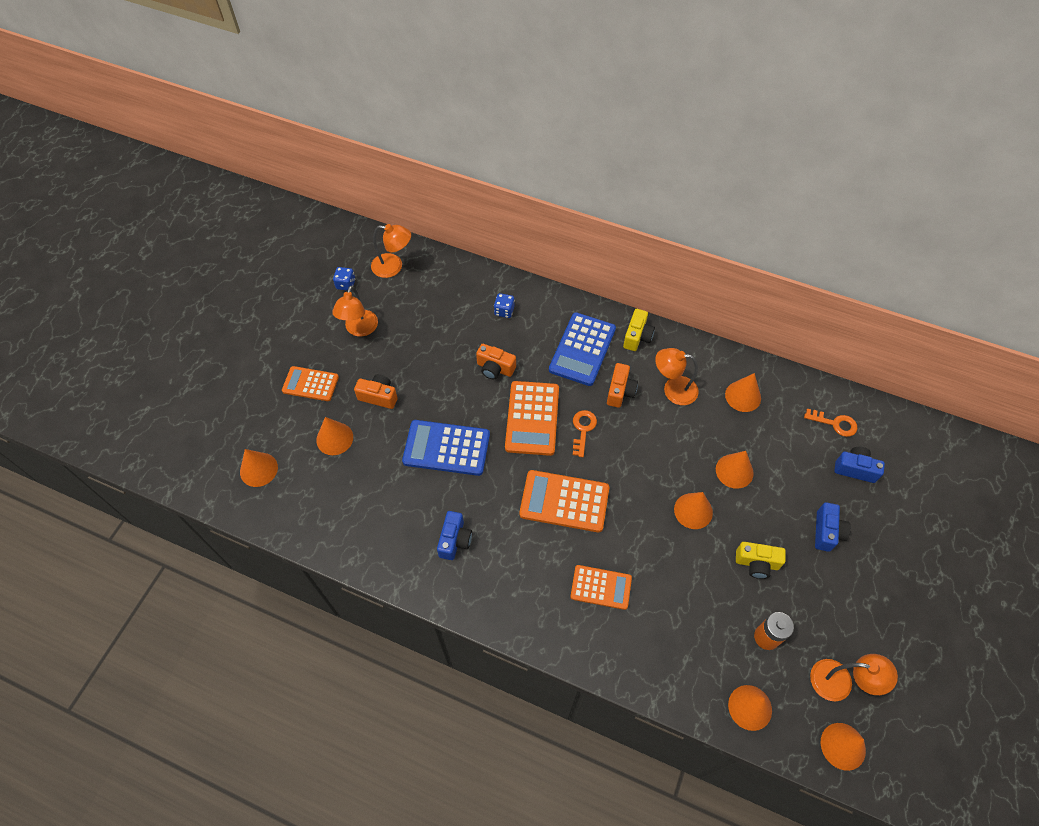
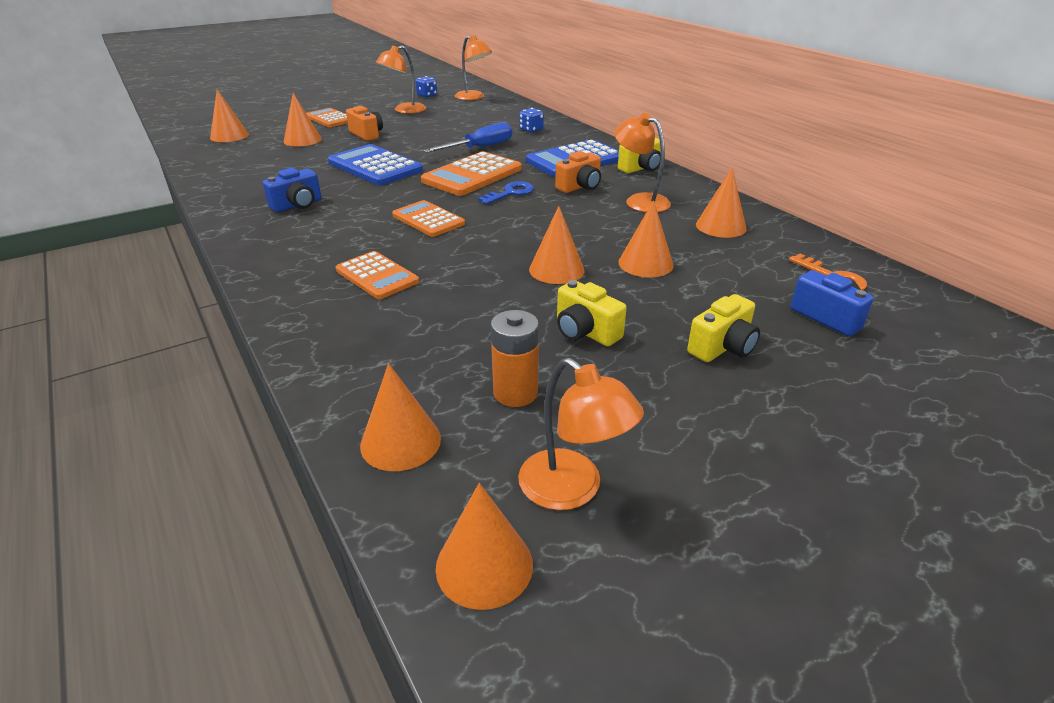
camera: 35 degrees right, 25 degrees down
orange camera [476,344,516,379] -> blue screwdriver [423,122,512,153]
orange calculator [519,470,609,532] -> orange calculator [392,200,465,237], size x0.65
orange key [573,410,597,457] -> blue key [478,181,534,204]
blue camera [815,502,851,552] -> yellow camera [687,294,760,362]

